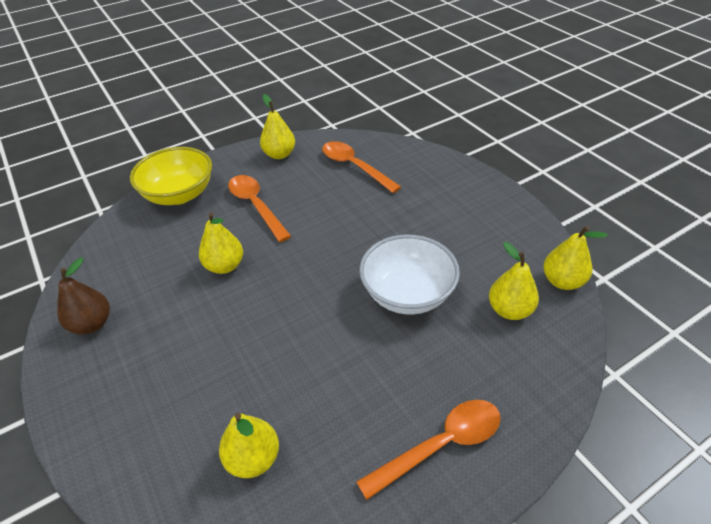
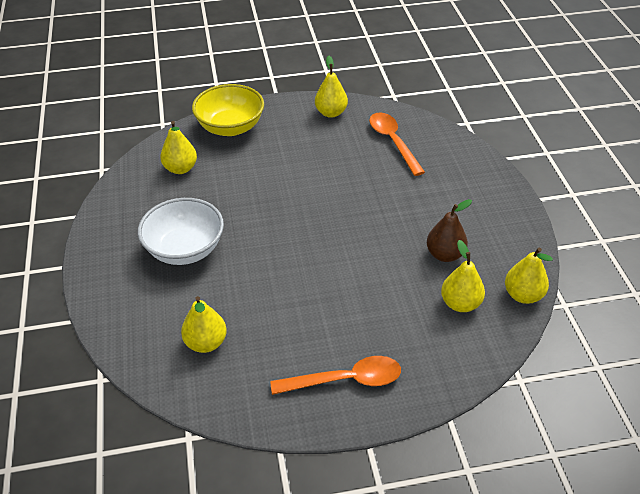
camera: 20 degrees right, 0 degrees up
brown pear [57,258,110,334] -> brown pear moved to [427,199,472,262]
yellow pear [199,212,243,274] -> yellow pear moved to [160,121,197,174]
orange spoon [228,175,291,242] -> none
white bowl [359,235,460,315] -> white bowl moved to [138,198,224,265]

